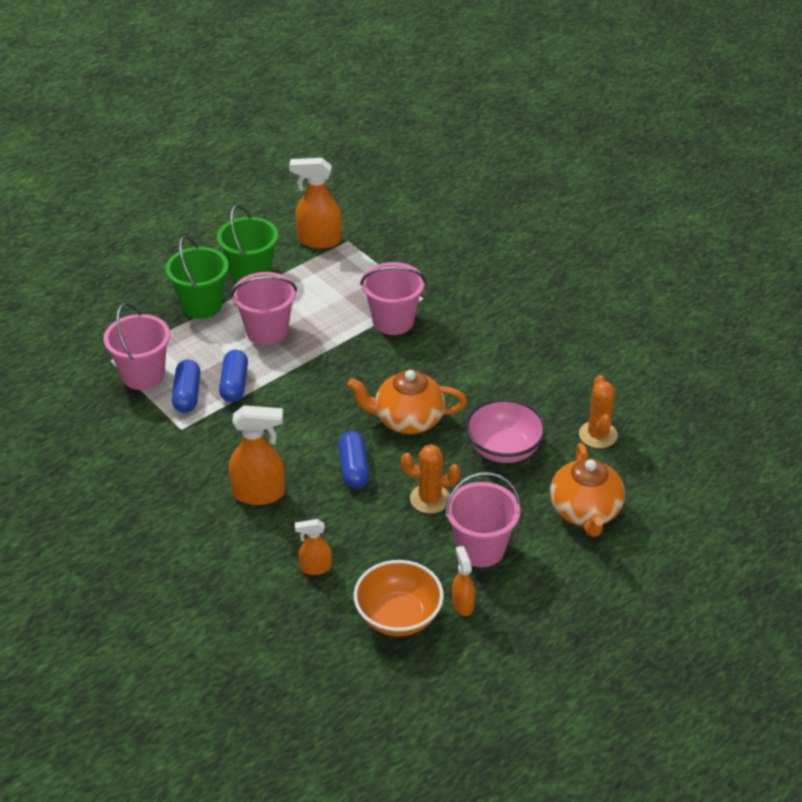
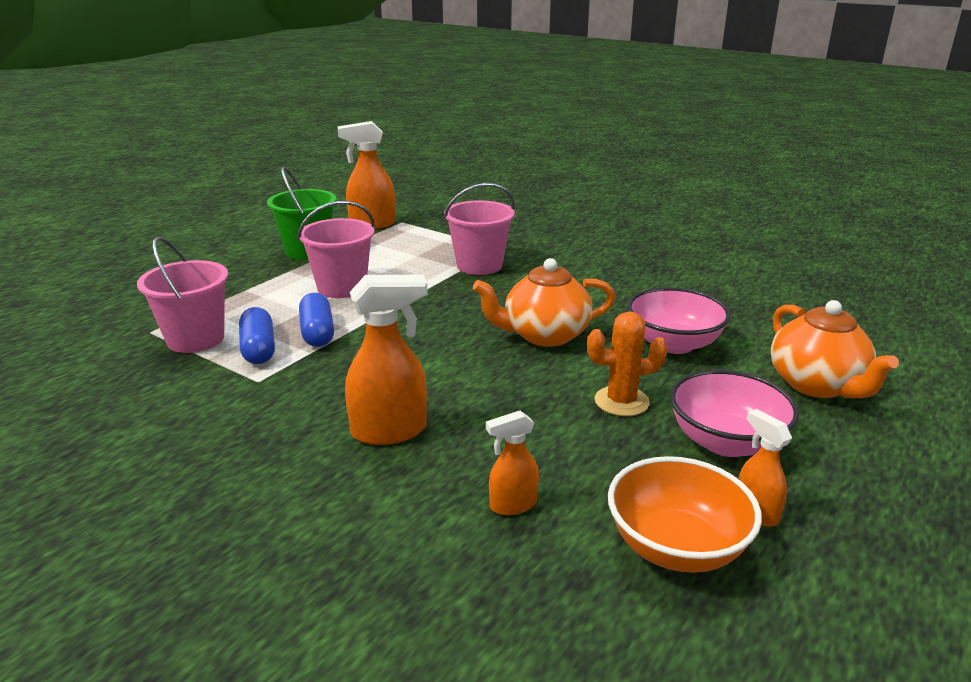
camera: 15 degrees left, 15 degrees down
green bucket [166,236,229,319] -> none
blue capsule [338,431,370,488] -> none
pink bucket [445,472,521,567] -> pink bowl [670,370,799,457]
orange cactus [579,375,618,448] -> none

